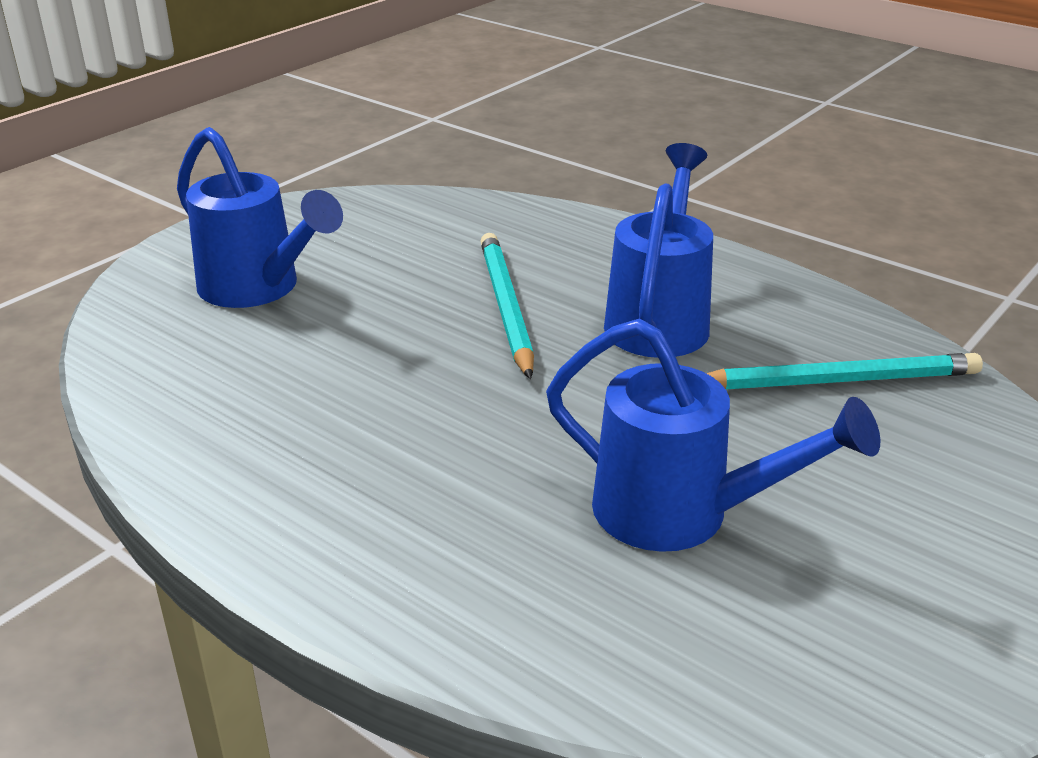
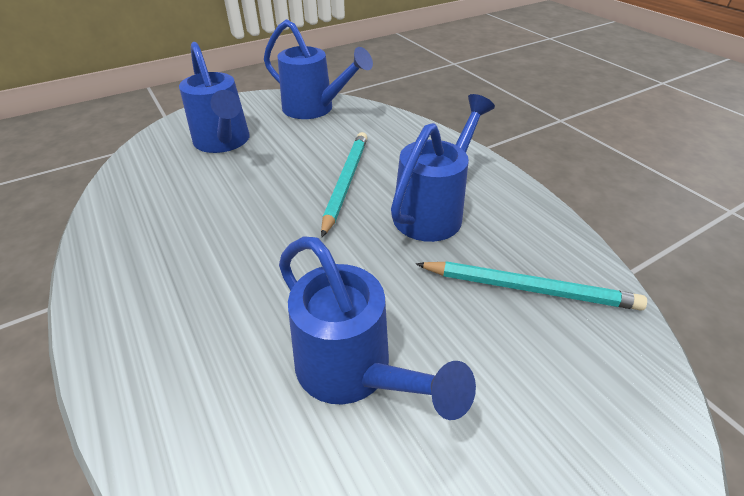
camera: 20 degrees right, 10 degrees up
none -> blue watering can [264,19,373,119]

